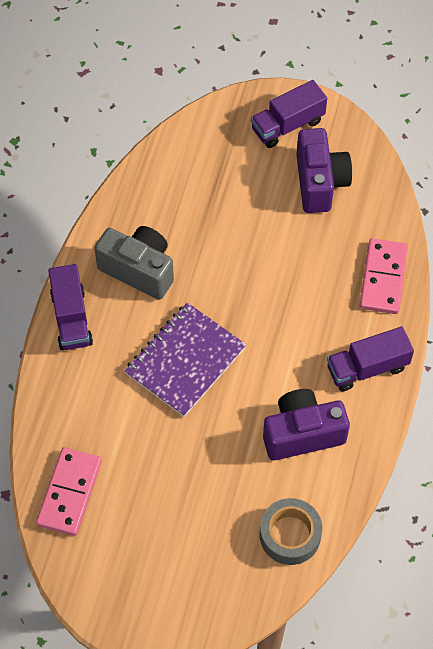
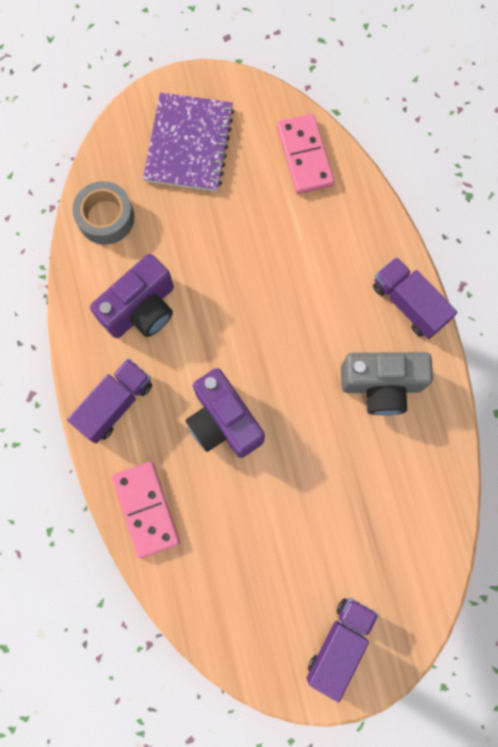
camera: 150 degrees right, 15 degrees up
purple notebook [124,302,246,417] -> purple notebook moved to [143,92,234,192]
purple camera [296,128,352,213] -> purple camera moved to [186,368,265,458]

